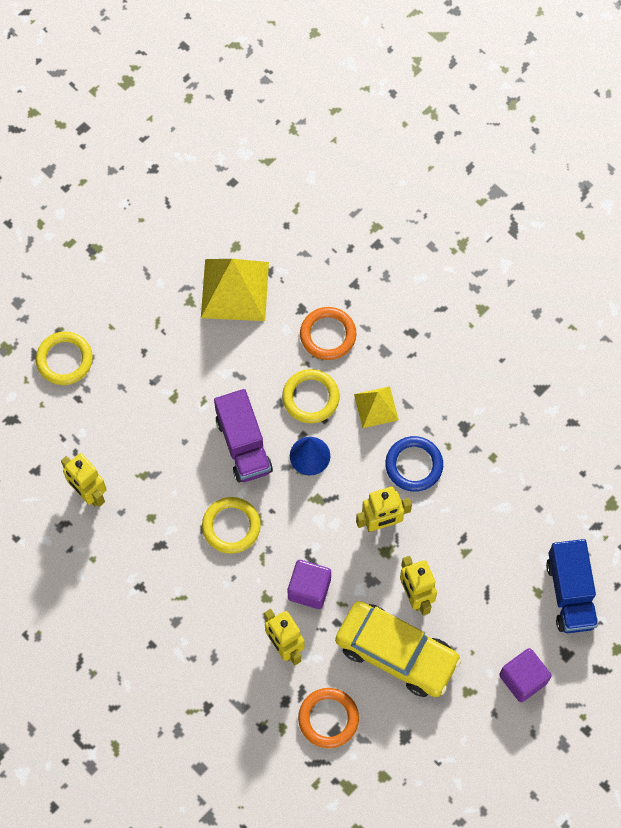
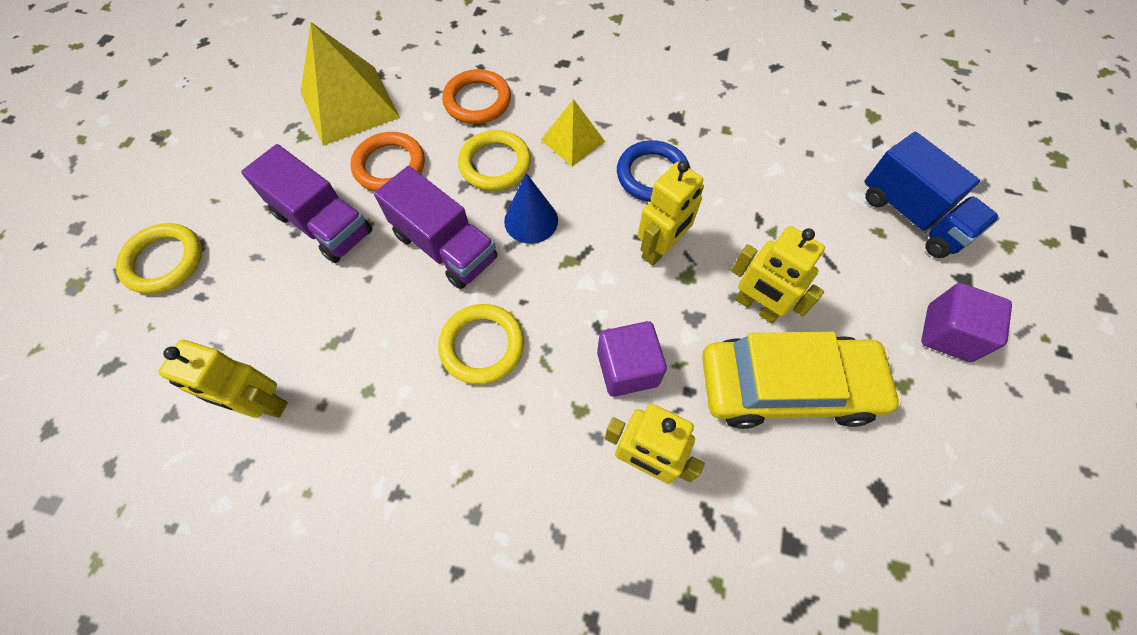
camera: 30 degrees left, 5 degrees down
orange ring [298,688,359,748] -> orange ring moved to [351,132,425,192]
none -> purple truck [241,144,372,263]

